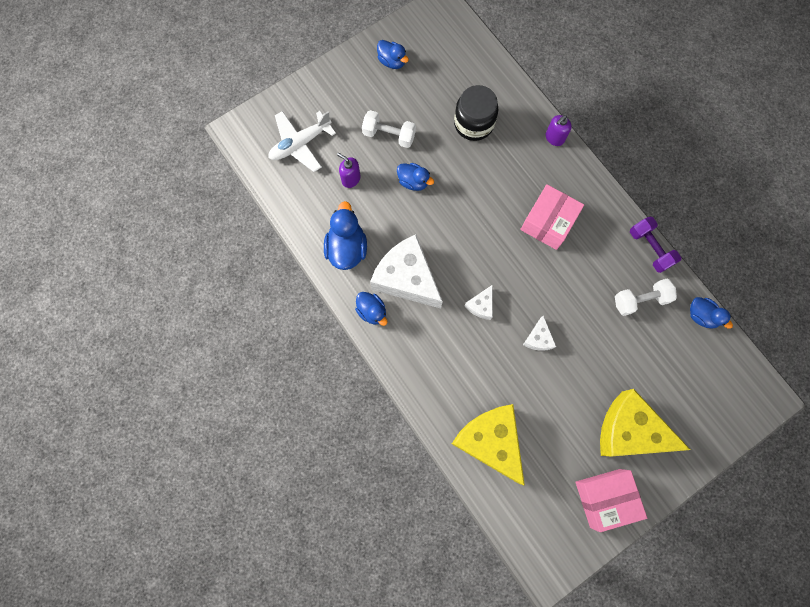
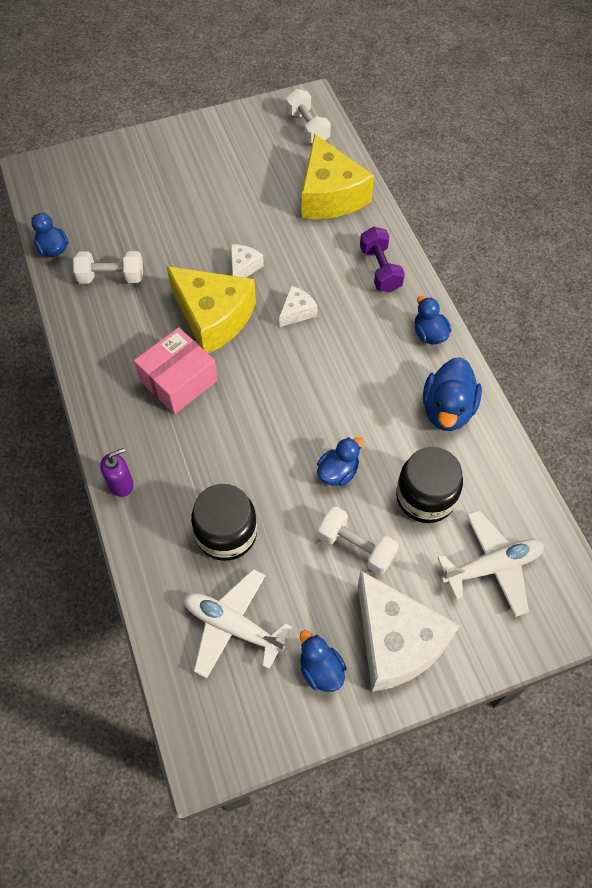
camera: 165 degrees left, 15 degrees down
purple soap dispenser [337,153,361,188] -> black jar [396,447,463,523]
white cheese [370,235,443,309] -> white cheese moved to [358,571,460,692]
blue duck [397,163,434,191] -> blue duck turned 90 degrees clockwise [317,437,363,486]
pink box [576,469,647,532] -> none
yellow cheese [600,389,691,456] -> yellow cheese moved to [166,266,256,353]
purple dumbbell [630,217,681,273] -> purple dumbbell moved to [360,227,405,292]
none -> white plane [184,569,292,678]
none -> white dumbbell [286,89,331,143]

